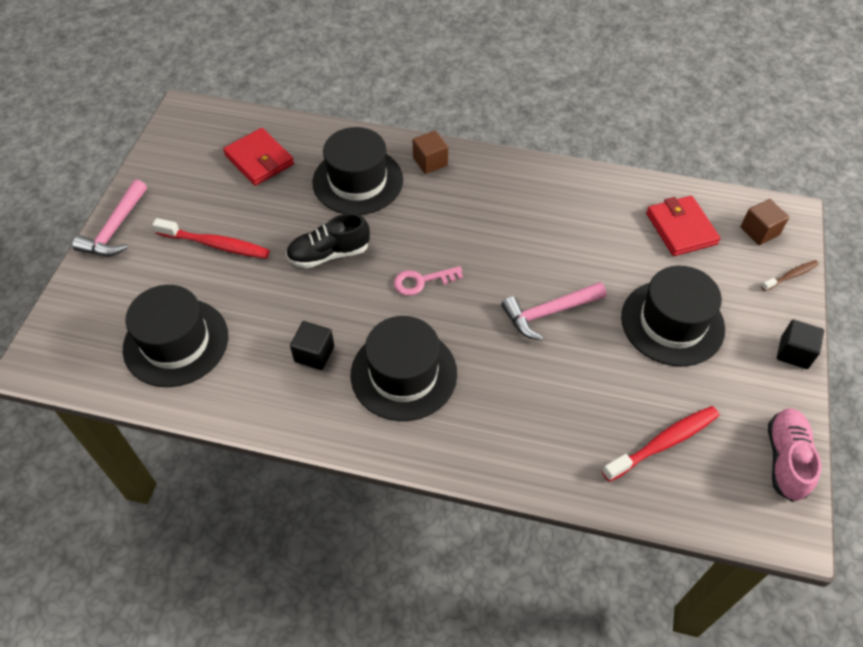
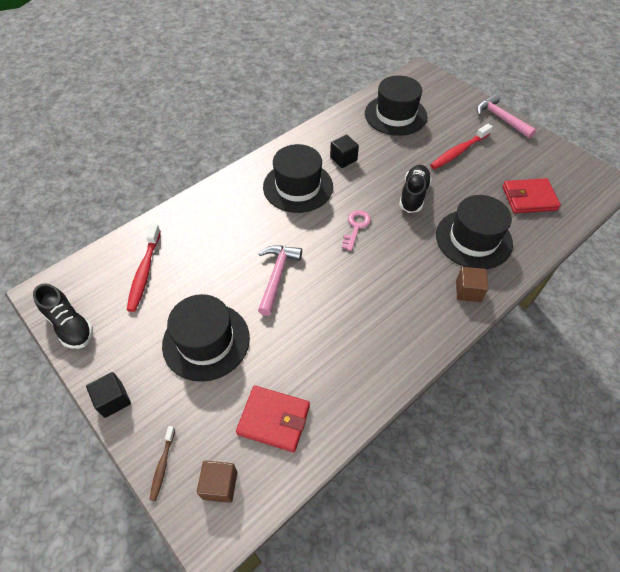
camera: 125 degrees right, 0 degrees up
pink shoe [768,408,821,502] -> black shoe [33,283,93,349]

